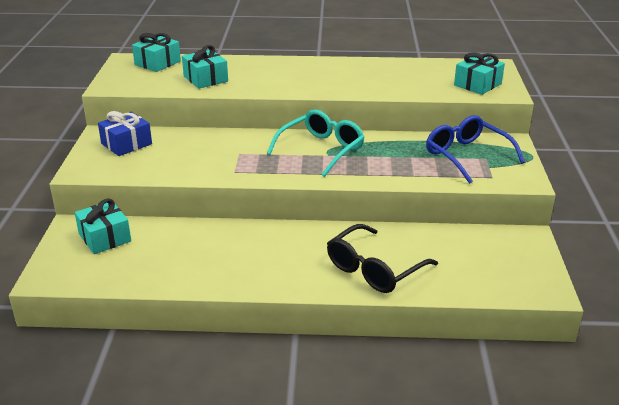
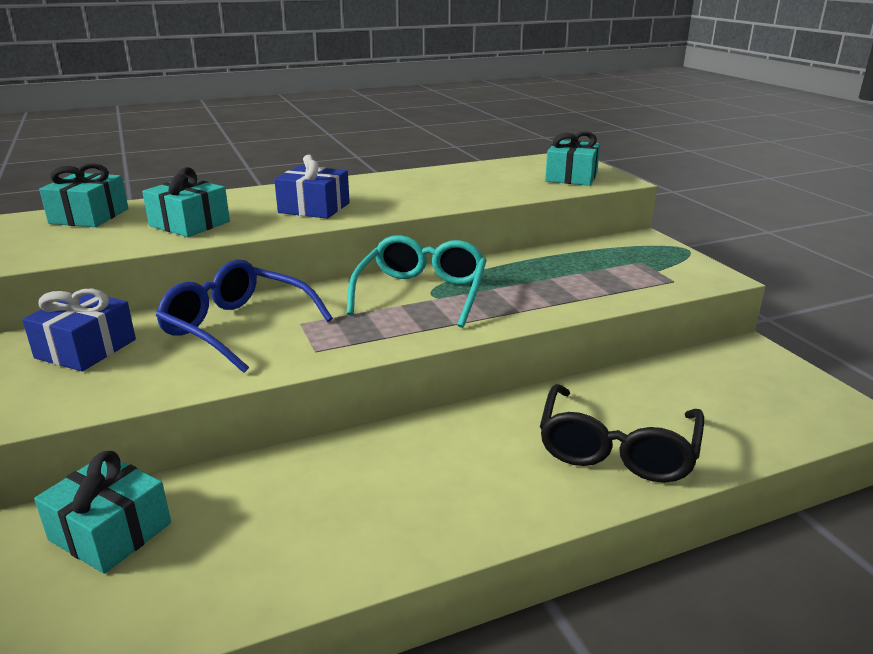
camera: 25 degrees left, 5 degrees down
blue glasses [426,115,525,184] -> blue glasses moved to [156,259,333,373]
none -> blue gift [274,155,350,219]

